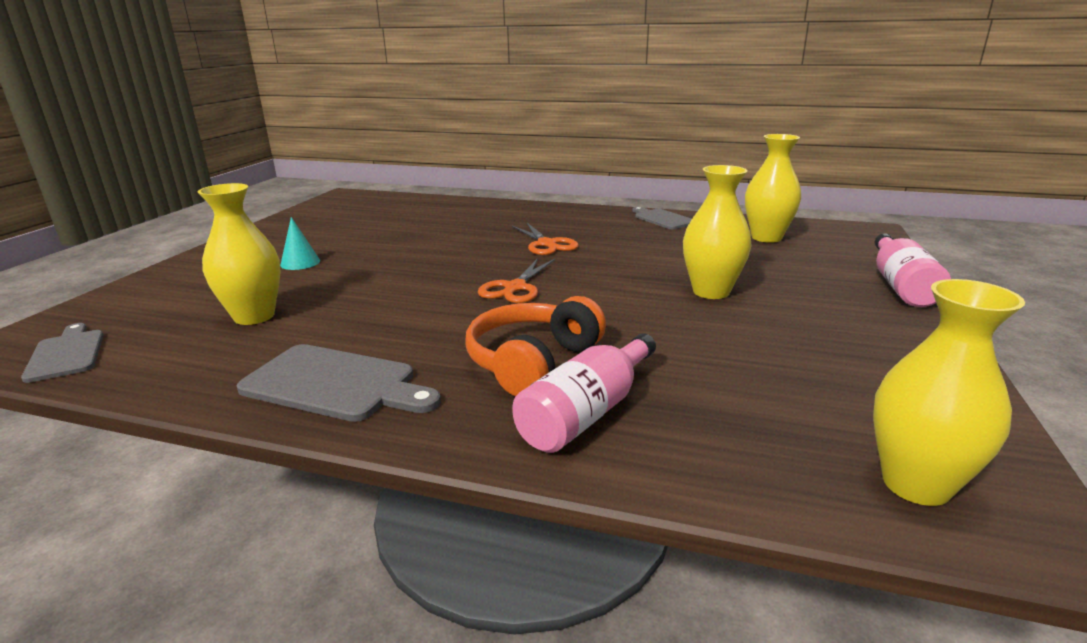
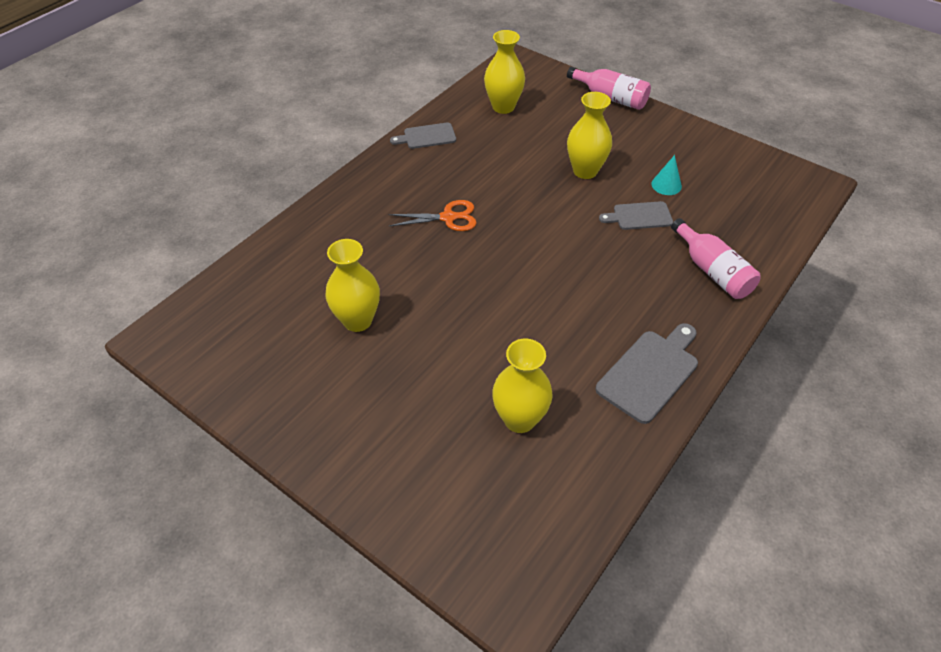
camera: 70 degrees left, 25 degrees up
grey cutting board [21,323,104,383] -> grey cutting board moved to [599,201,673,230]
turquoise cone [280,217,320,270] -> turquoise cone moved to [651,155,682,195]
orange headphones [465,296,606,397] -> none
orange scissors [478,258,555,303] -> none
yellow vase [873,279,1025,506] -> yellow vase moved to [325,239,380,332]

